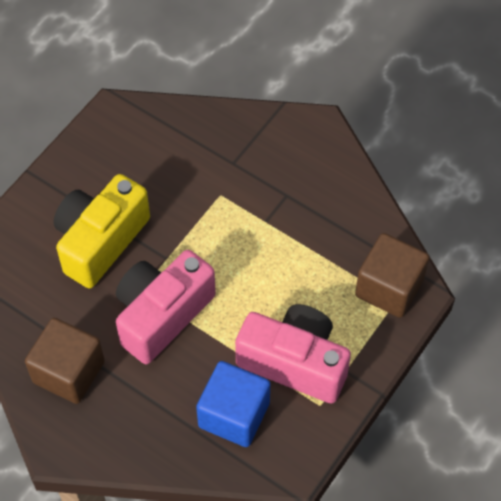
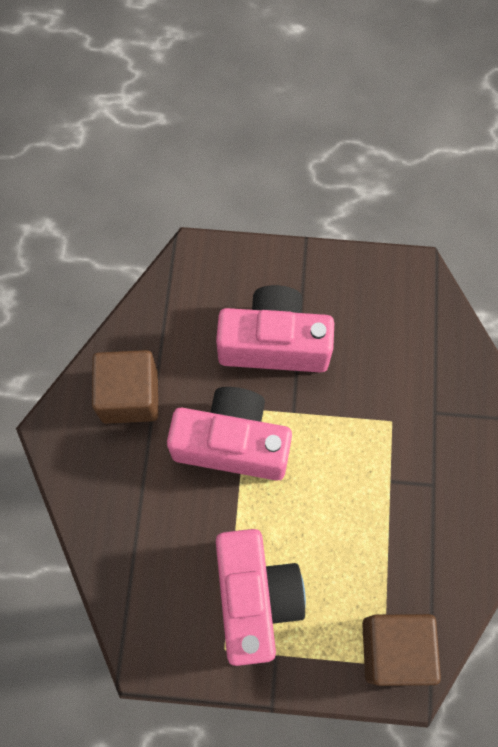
camera: 60 degrees right, 10 degrees up
yellow camera [54,174,150,288] -> pink camera [216,285,334,372]
blue cube [196,361,271,447] -> none

